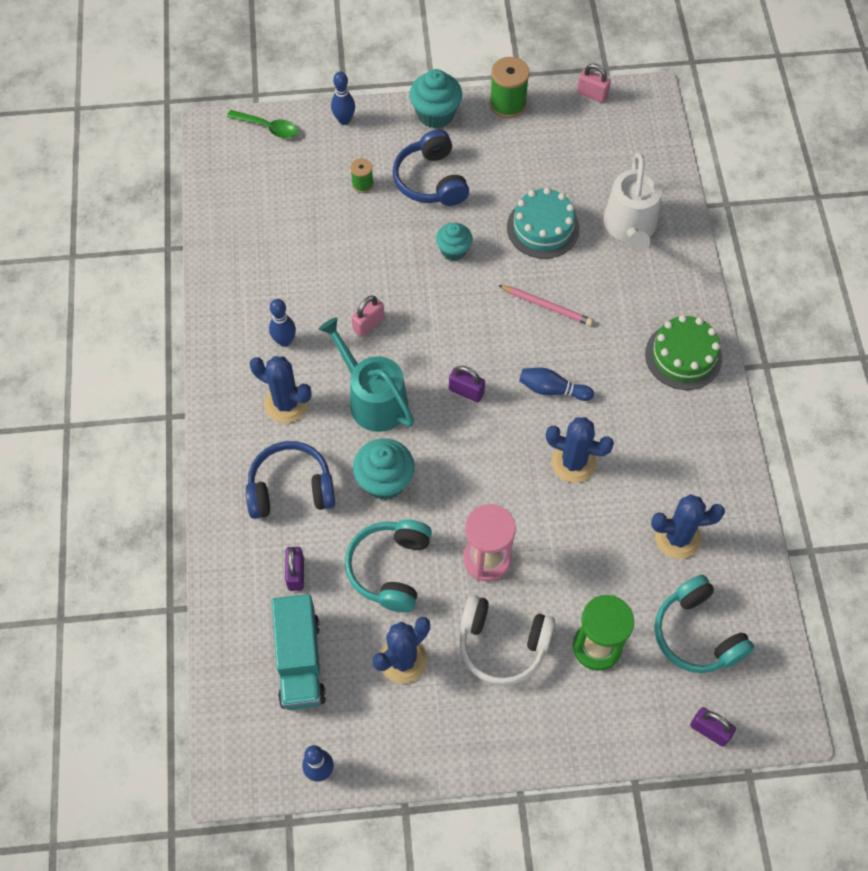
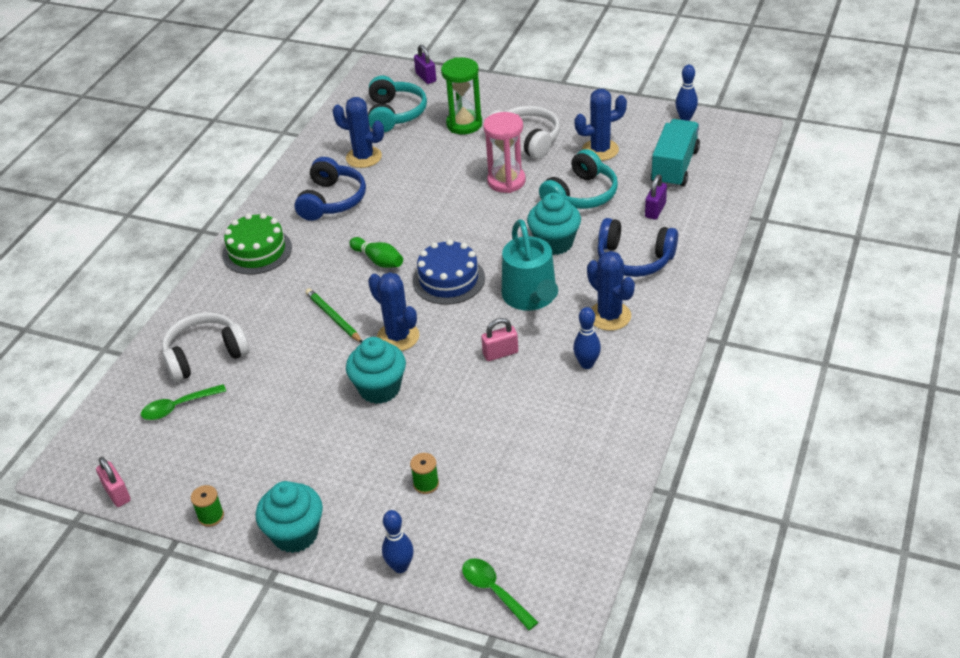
camera: 150 degrees left, 20 degrees down
blue headphones [393,130,469,206] -> blue headphones moved to [294,157,366,221]
turquoise cupcake [436,223,472,261] -> turquoise cupcake [346,337,406,404], size x1.52
purple padlock [449,366,485,402] -> blue cake [413,239,485,305]
green spool [490,57,530,118] -> green spool [191,485,224,527], size x0.57
pink pencil [498,285,593,326] -> green pencil [305,288,362,343]
turquoise cake [507,188,580,259] -> none
blue bowling pin [519,368,594,401] -> green bowling pin [349,237,403,268]
blue cactus [546,417,614,483] -> blue cactus moved to [368,272,419,351]
white watering can [603,153,663,252] -> white headphones [162,312,250,382]
none -> green spoon [141,384,226,420]

